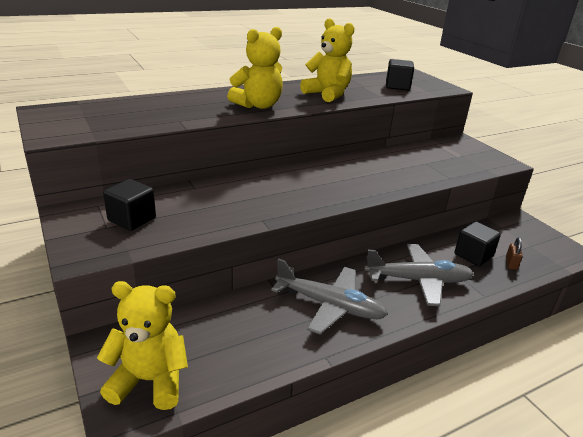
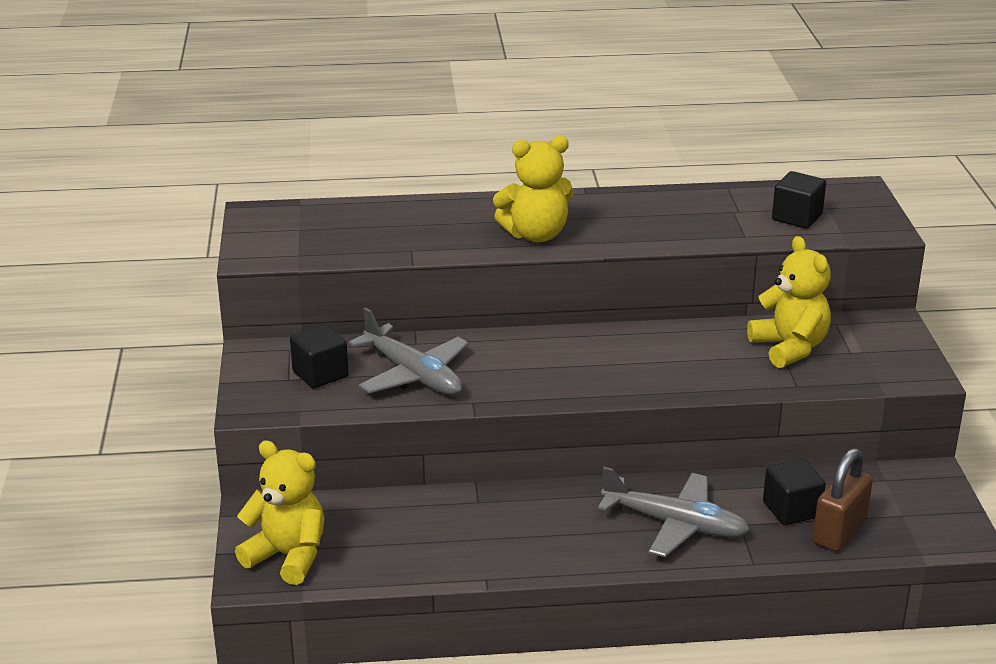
camera: 25 degrees right, 0 degrees up
grey plane [271,259,388,335] -> grey plane moved to [349,307,469,395]
yellow teddy bear [300,18,355,102] -> yellow teddy bear moved to [747,236,831,368]
brown padlock [506,237,523,270] -> brown padlock [813,448,873,552], size x2.13

